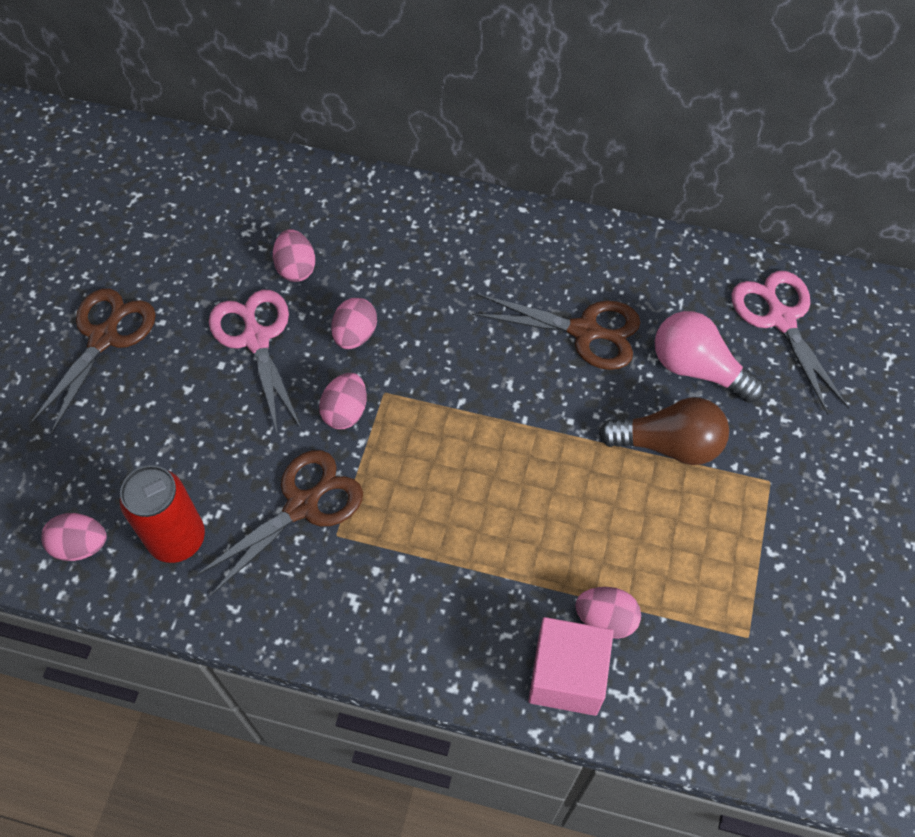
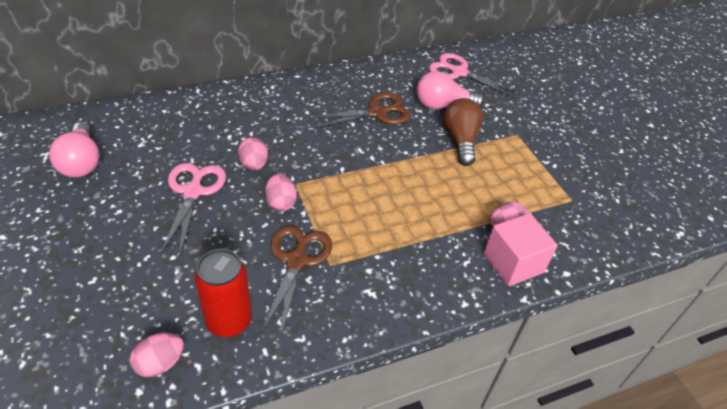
camera: 40 degrees left, 15 degrees down
brown scissors [29,288,156,435] -> none
pink scissors [209,290,302,435] -> pink scissors turned 60 degrees clockwise [161,163,226,256]
pink egg [273,229,315,282] -> none
brown light bulb [599,397,729,465] -> brown light bulb turned 60 degrees counterclockwise [443,98,483,166]
none -> pink light bulb [49,122,100,178]

